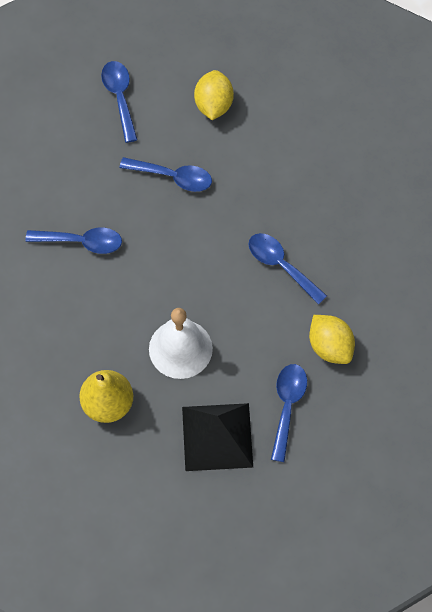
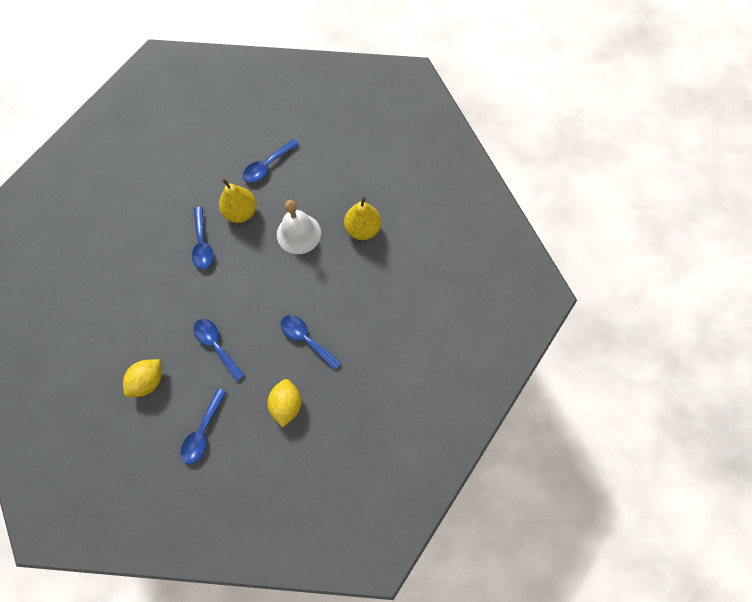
camera: 145 degrees left, 5 degrees up
black pyramid [182,403,253,471] -> none
yellow lemon [309,315,355,364] -> yellow lemon moved to [268,379,301,428]
none -> yellow pear [219,178,257,223]

